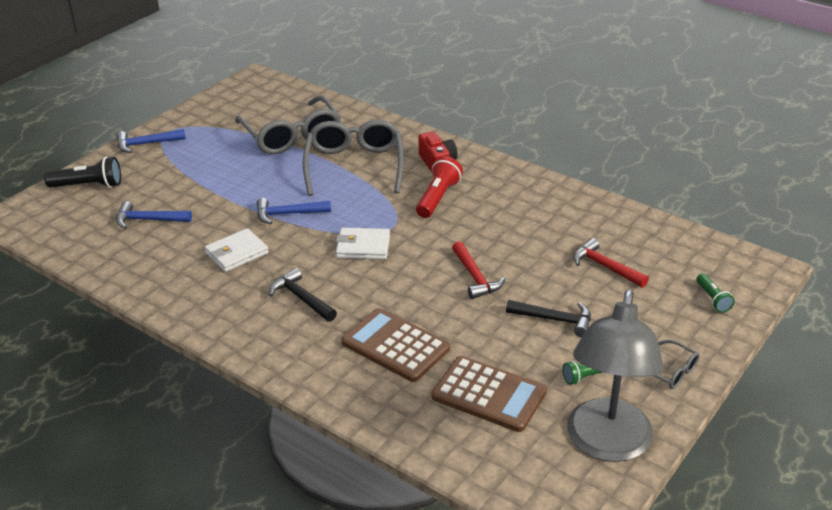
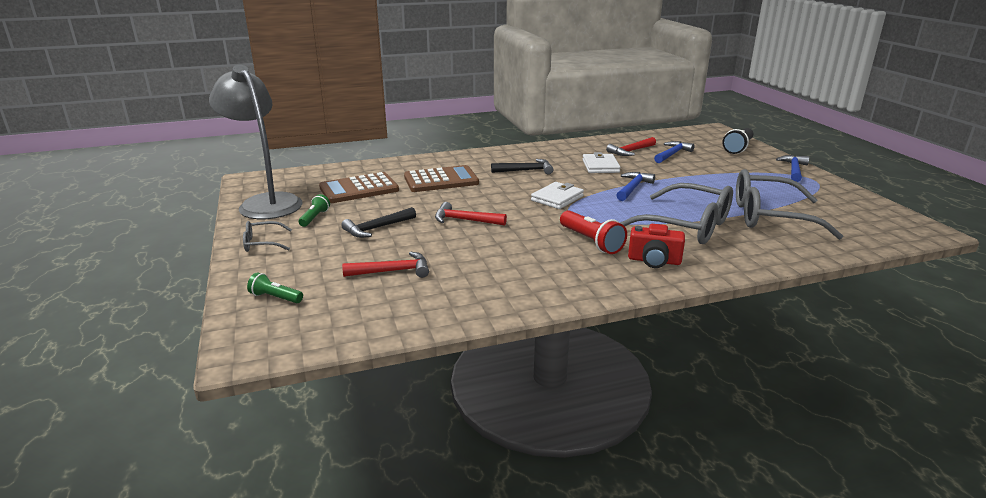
camera: 125 degrees right, 10 degrees down
none -> red hammer [606,137,656,156]

